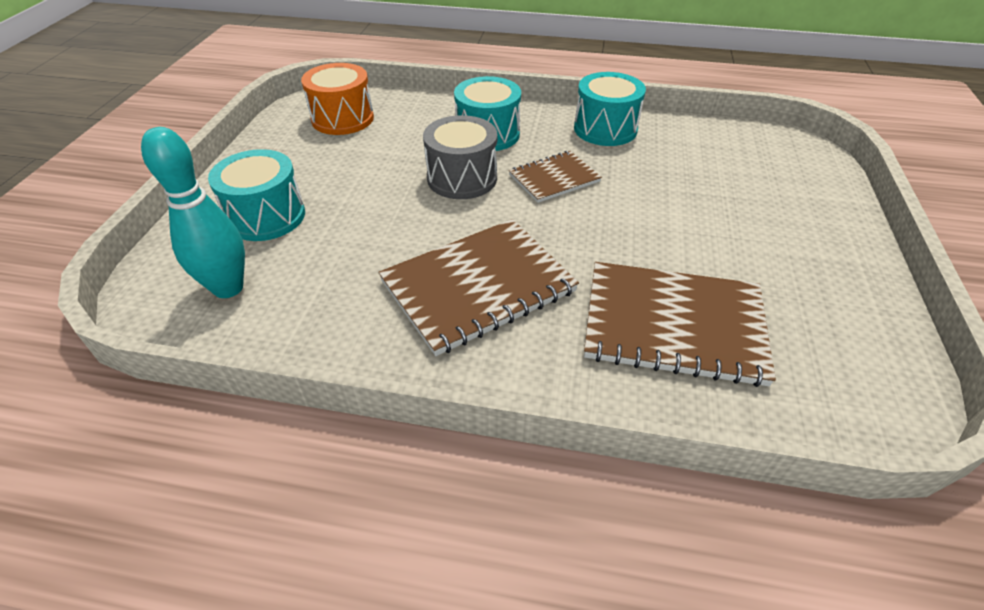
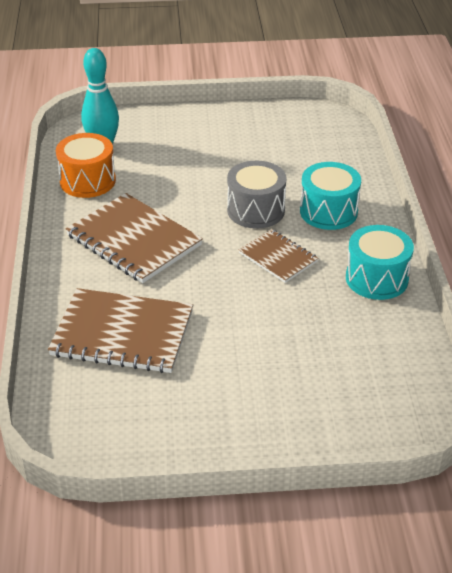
camera: 75 degrees right, 5 degrees down
turquoise drum [208,149,305,241] -> none
orange drum [301,63,374,135] -> orange drum moved to [56,133,116,198]
brown notebook [584,262,776,387] -> brown notebook turned 75 degrees counterclockwise [48,288,193,373]

